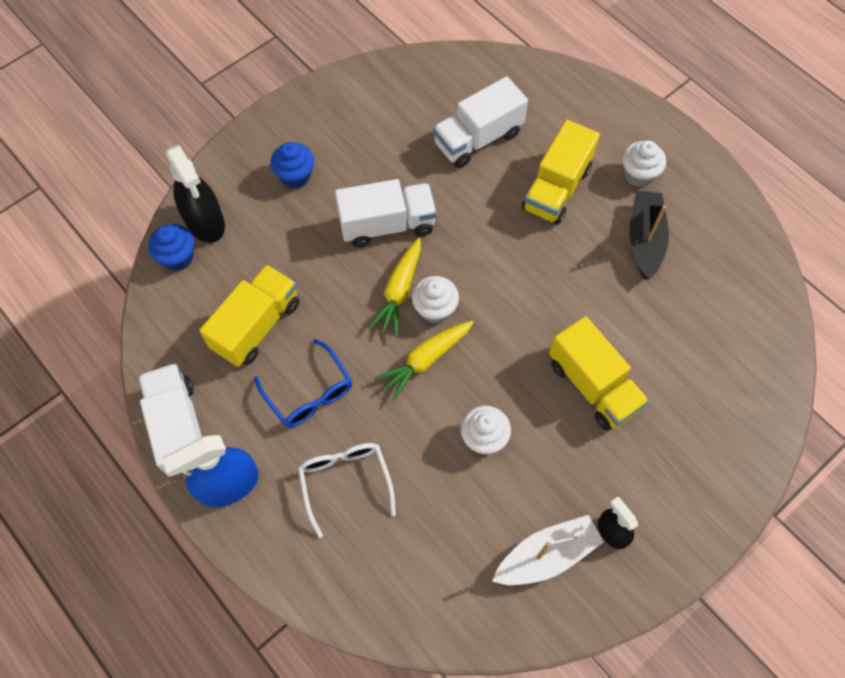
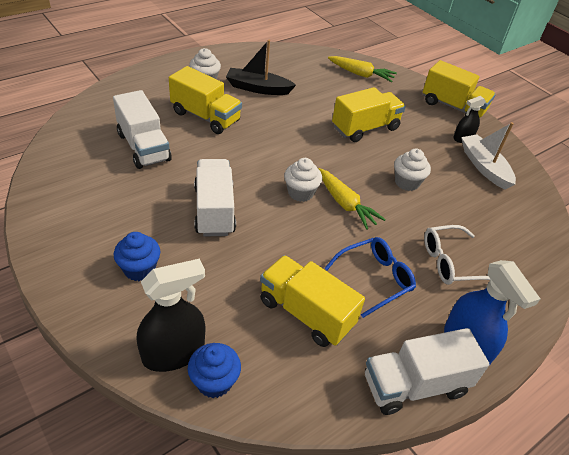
camera: 90 degrees left, 20 degrees down
yellow carrot [368,238,421,337] -> yellow carrot moved to [328,56,397,82]
none -> yellow truck [423,60,496,118]

